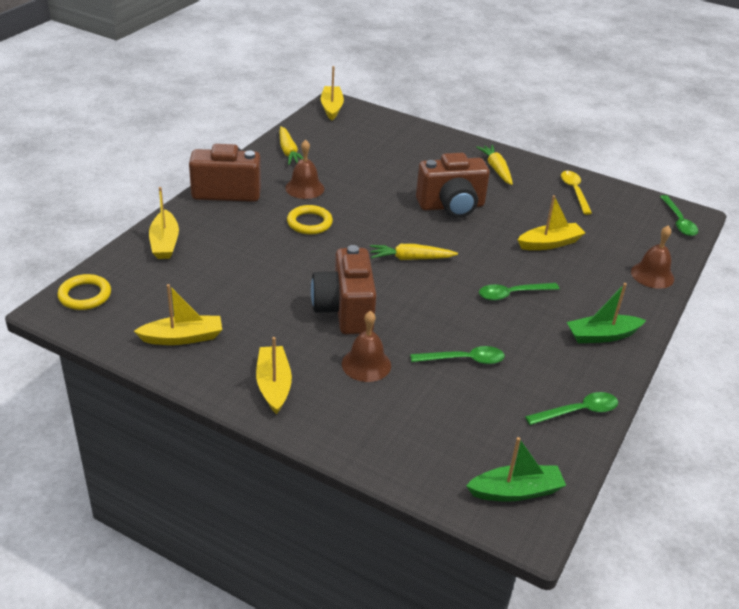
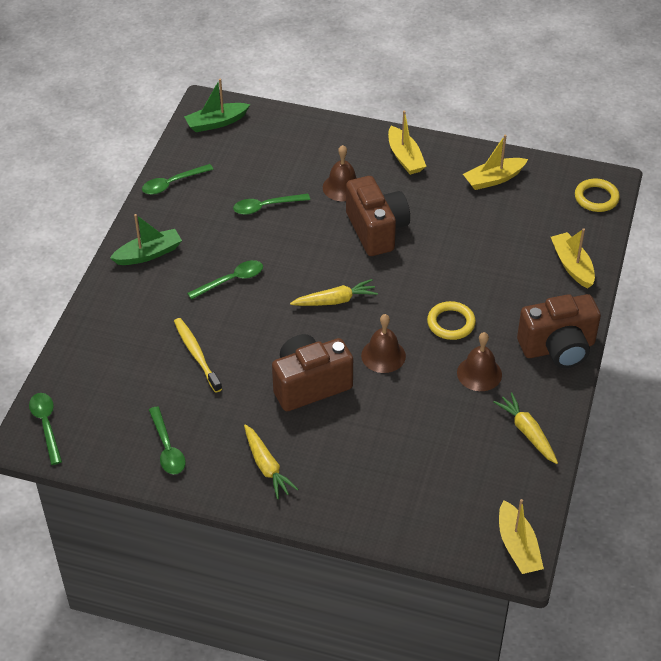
camera: 170 degrees right, 10 degrees up
yellow boat [518,195,585,250] -> yellow toothbrush [174,318,222,393]
yellow spoon [561,171,592,215] -> green spoon [149,407,186,474]
brown bell [631,225,674,289] -> brown bell moved to [361,314,406,373]

